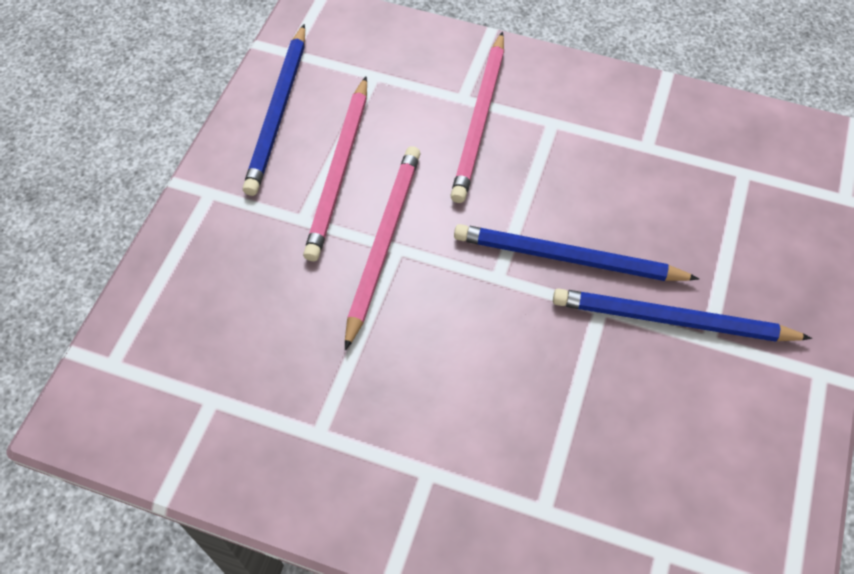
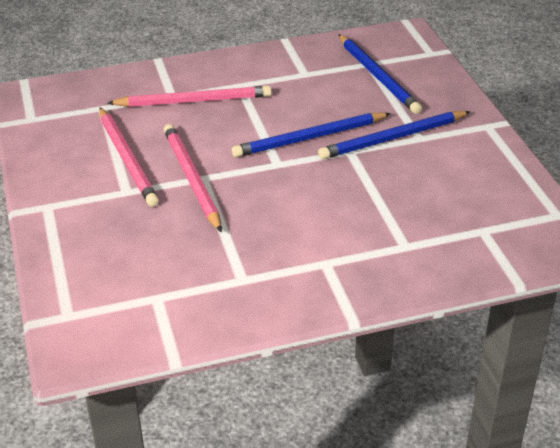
camera: 35 degrees left, 20 degrees down
blue pencil [243,24,305,196] -> blue pencil moved to [338,34,422,114]
pink pencil [450,32,504,203] -> pink pencil turned 75 degrees counterclockwise [108,85,272,107]

